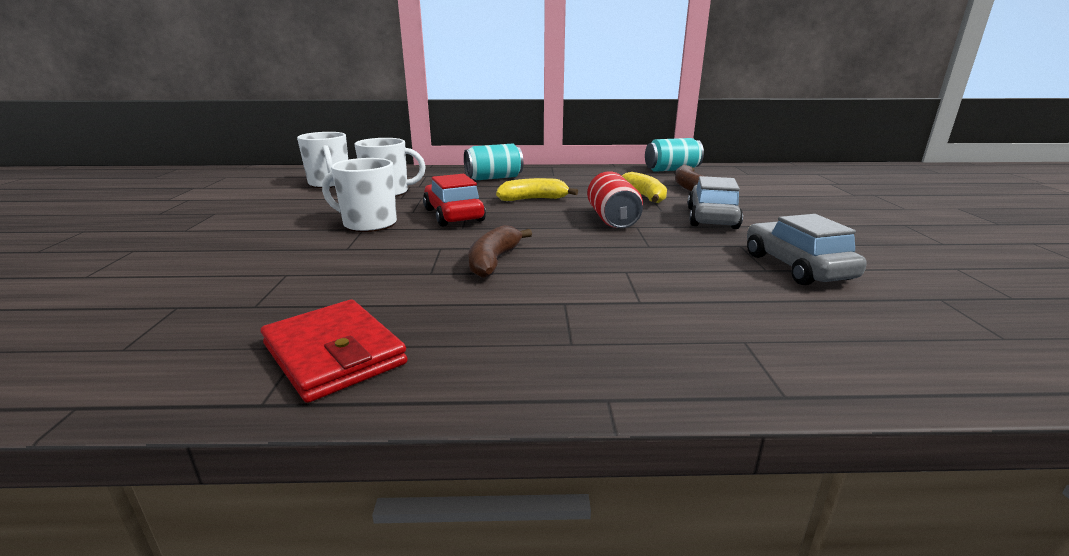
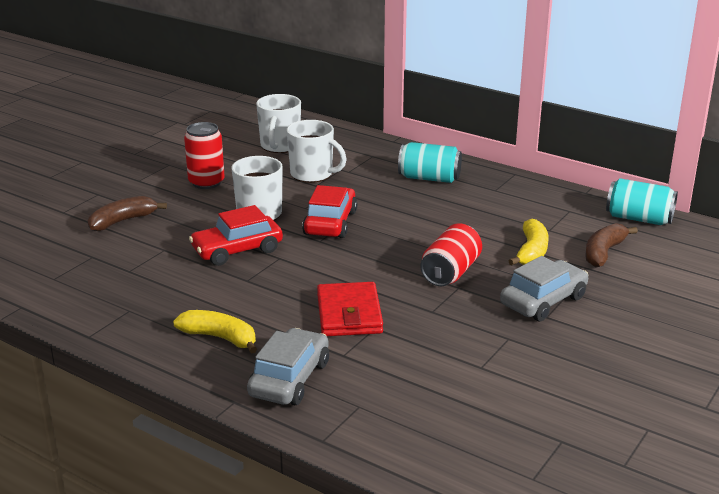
camera: 35 degrees right, 5 degrees up
red wallet [261,299,408,403] -> red wallet moved to [317,282,383,336]
brown banana [468,225,532,278] -> brown banana moved to [88,196,167,231]
yellow banana [496,178,578,201] -> yellow banana moved to [173,310,257,353]
grey car [747,214,867,285] -> grey car moved to [247,328,329,405]
none -> red can [184,122,225,189]
none -> red car [189,205,283,266]

